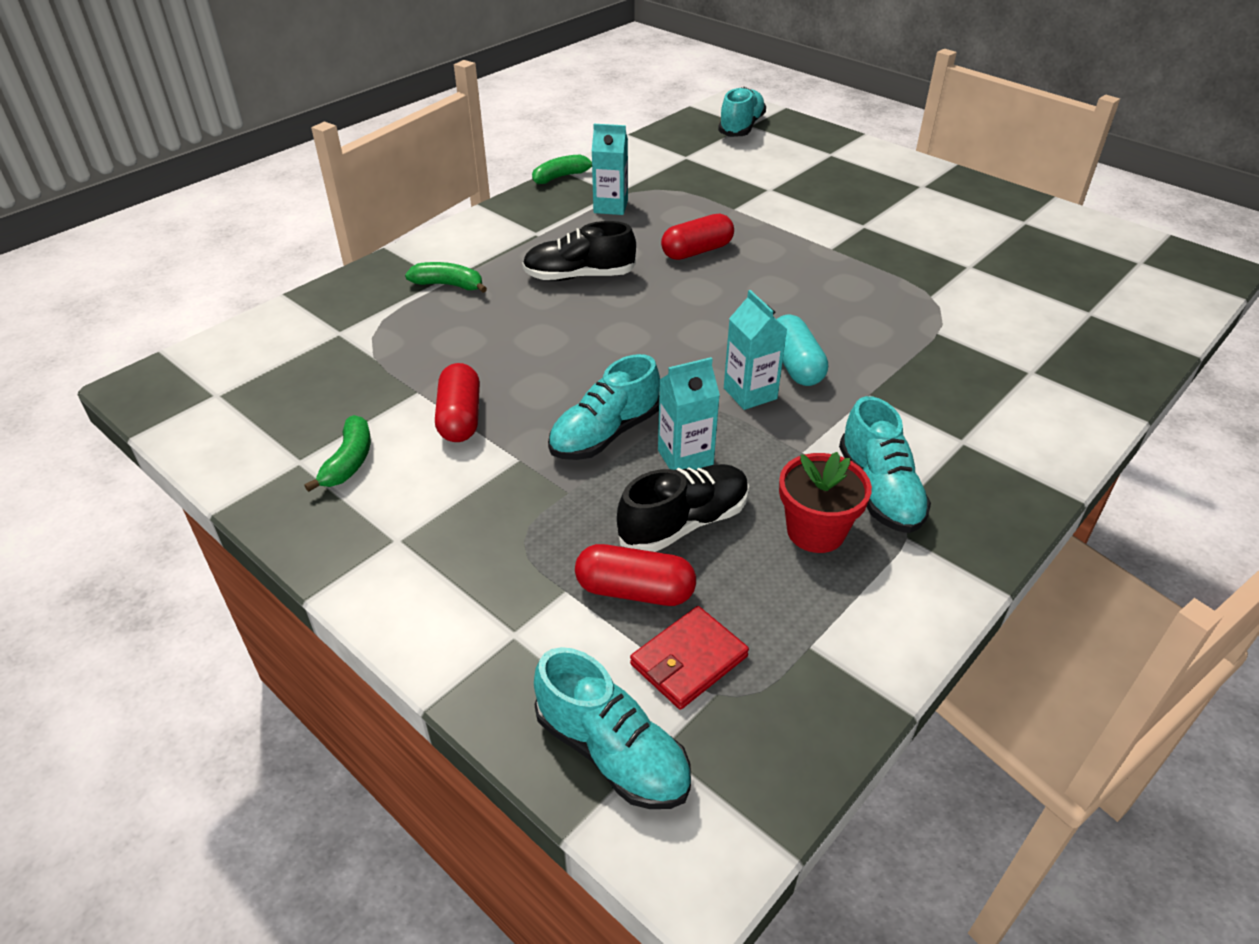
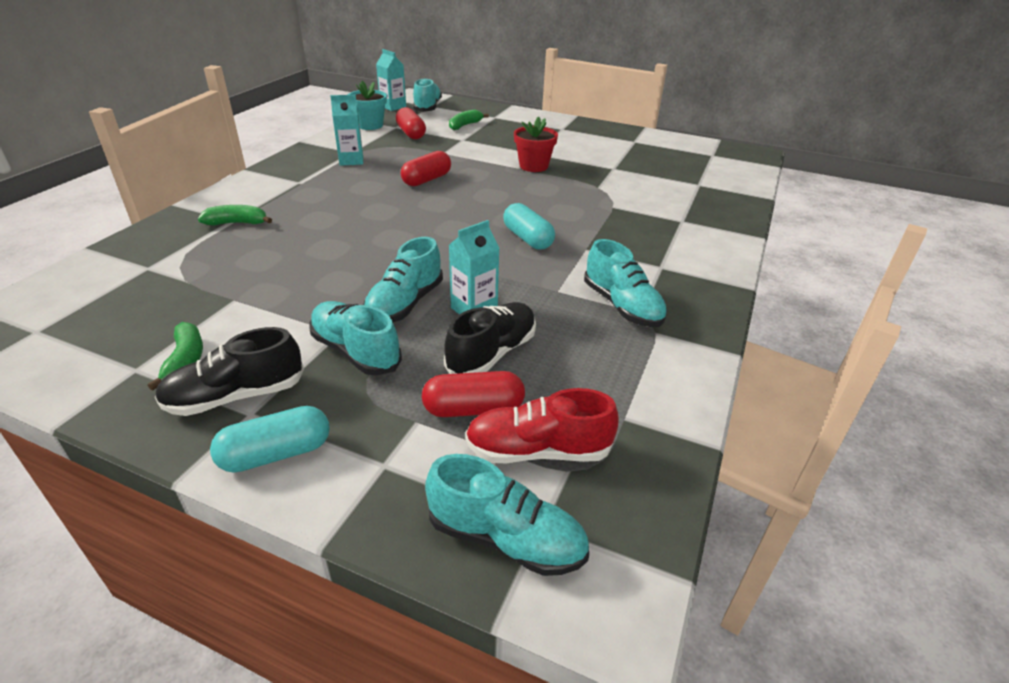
camera: 20 degrees left, 5 degrees down
red capsule [435,363,480,442] -> red capsule moved to [396,107,426,139]
black shoe [522,221,636,281] -> black shoe moved to [155,327,304,416]
green banana [532,154,592,184] -> green banana moved to [449,110,489,130]
red wallet [630,606,749,710] -> red shoe [465,388,619,464]
turquoise carton [724,290,787,410] -> turquoise carton moved to [376,49,406,111]
red flower pot [779,452,872,553] -> red flower pot moved to [514,116,558,172]
none -> turquoise capsule [210,406,330,473]
none -> turquoise shoe [310,301,402,376]
none -> turquoise flower pot [348,81,387,130]

